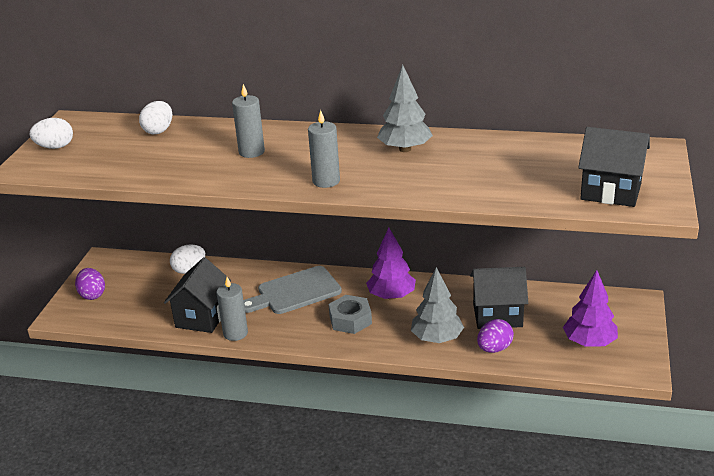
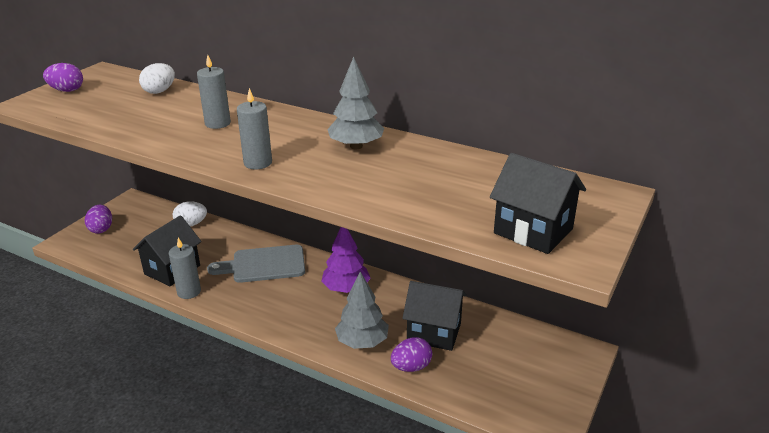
camera: 15 degrees right, 0 degrees up
white egg [29,118,73,149] -> purple egg [43,63,83,92]
grey nut [329,295,372,334] -> none
purple tree [563,270,618,347] -> none

